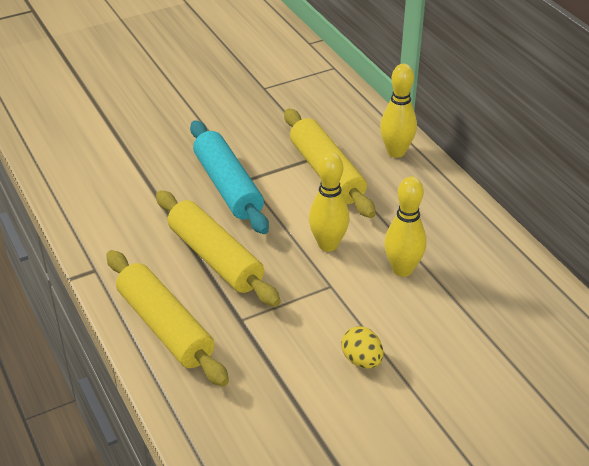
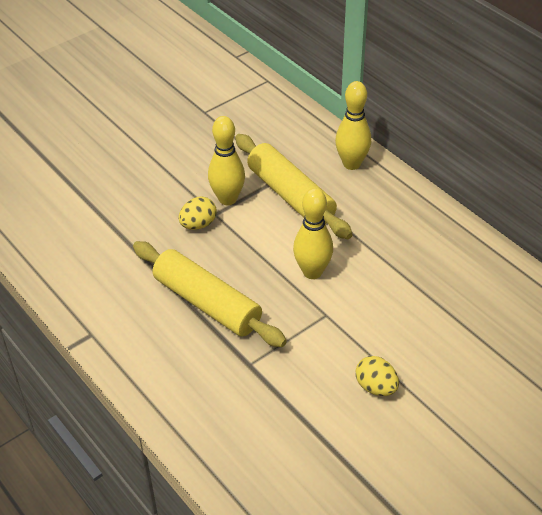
camera: 10 degrees left, 5 degrees up
yellow rolling pin [106,250,229,387] -> none
turquoise rolling pin [190,120,269,234] -> yellow egg [178,196,217,230]
yellow bowling pin [384,176,427,277] -> yellow bowling pin moved to [208,116,245,205]

